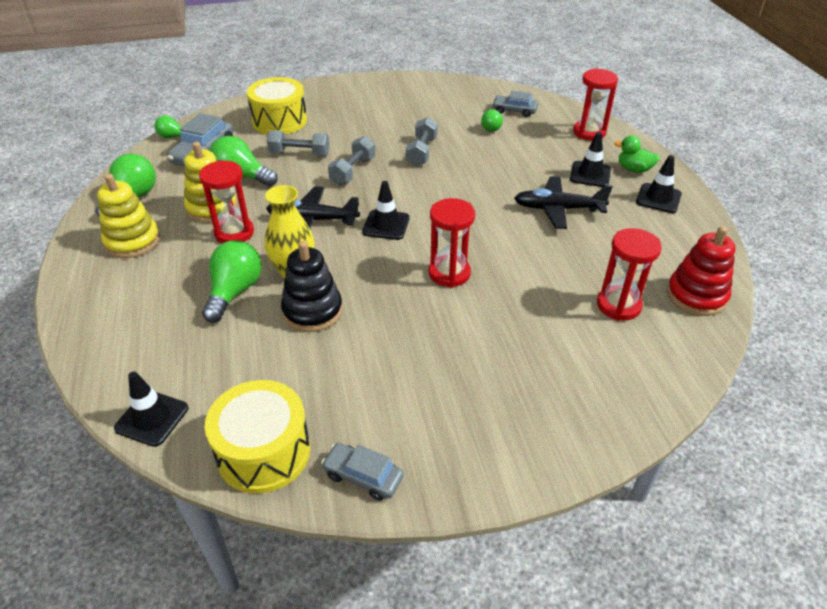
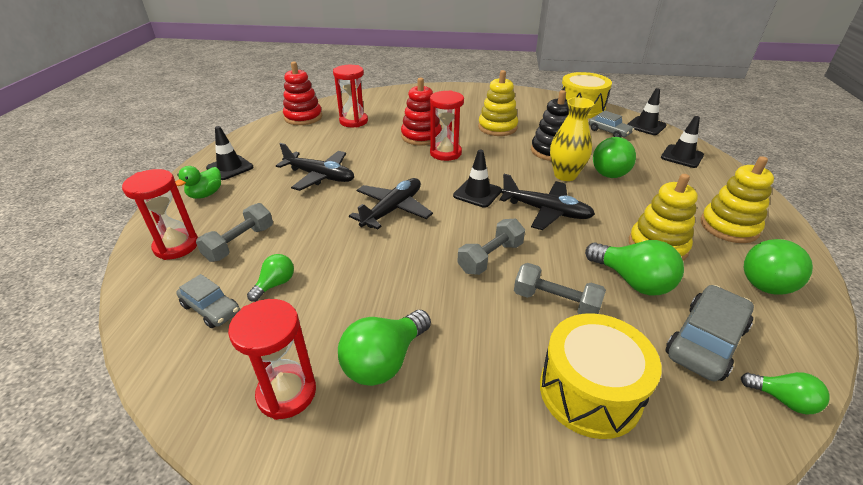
camera: 160 degrees left, 5 degrees down
red hourglass [199,160,254,243] -> red hourglass moved to [228,299,316,420]
grey car [321,443,404,501] -> grey car moved to [589,111,634,137]
grey dumbbell [406,117,438,166] -> grey dumbbell moved to [196,203,273,262]
black traffic cone [570,132,611,187] -> black traffic cone moved to [661,116,704,168]
green duck [614,136,660,173] -> green duck turned 75 degrees clockwise [175,166,221,199]
none -> green light bulb [338,310,431,386]
none -> black plane [349,178,433,230]
none -> red stacking toy [401,78,442,146]
none -> yellow stacking toy [478,70,518,136]

